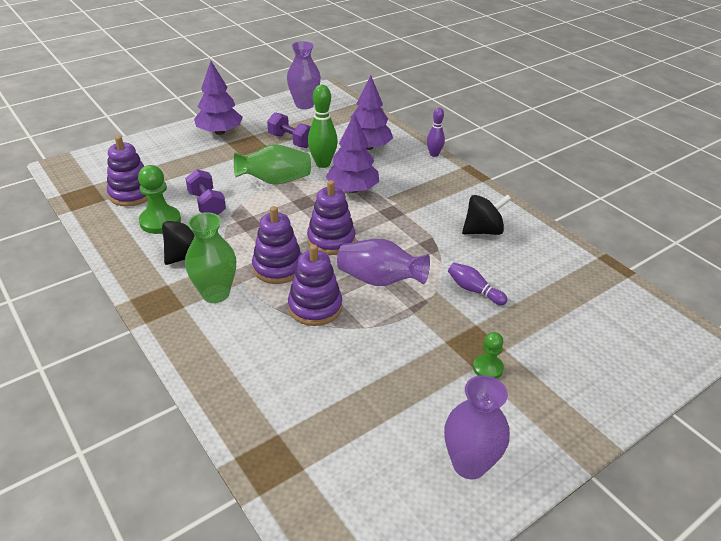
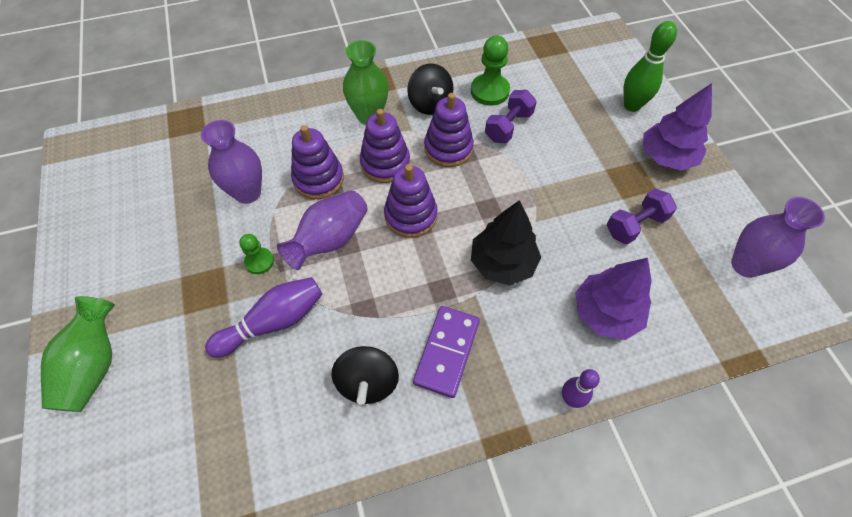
camera: 110 degrees right, 20 degrees up
purple stacking toy [107,136,148,206] -> purple stacking toy moved to [424,93,474,167]
purple dumbbell [185,169,226,215] -> purple dumbbell turned 45 degrees counterclockwise [485,90,537,143]
green vase [234,144,311,185] -> green vase moved to [41,296,115,412]
green bowling pin [308,85,338,168] -> green bowling pin moved to [623,21,677,112]
purple tree [325,114,379,193] -> black tree [471,200,541,286]
purple vase [444,375,510,480] -> purple vase moved to [201,120,262,204]
purple bowling pin [448,263,508,305] -> purple bowling pin [205,277,323,358], size x1.61
green pawn [473,332,504,379] -> green pawn moved to [239,234,274,274]
none -> purple domino [413,306,480,398]

